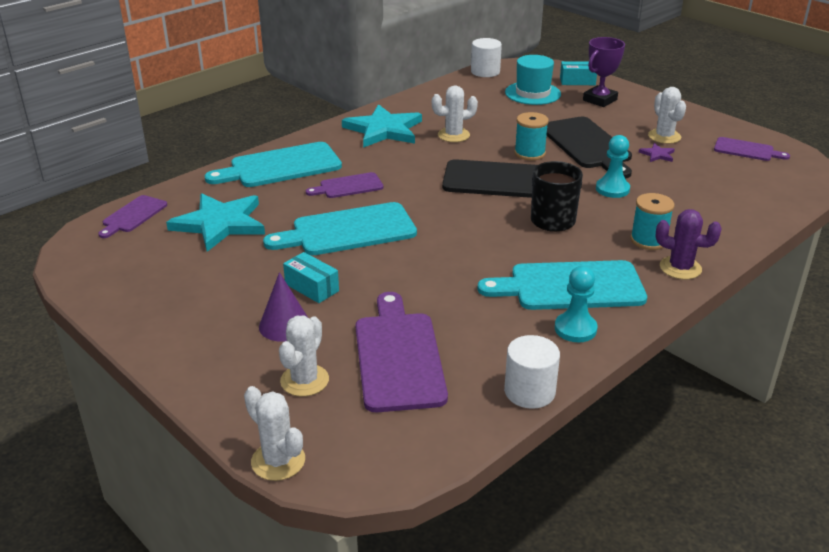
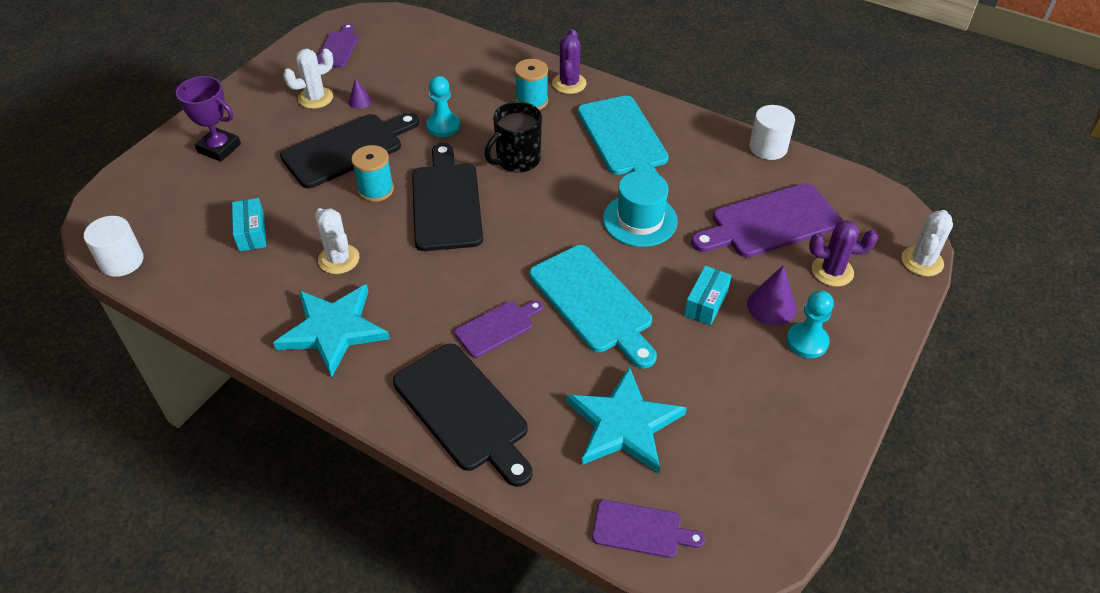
camera: 105 degrees left, 15 degrees up
turquoise cutting board [205,142,342,187] -> black cutting board [393,344,533,487]
white cactus [279,316,329,396] -> purple cactus [809,220,878,287]
purple cutting board [306,172,384,198] -> purple cutting board turned 90 degrees counterclockwise [454,300,543,357]
turquoise hat [505,55,561,105] -> turquoise hat moved to [603,170,678,247]
turquoise pawn [555,266,598,342] -> turquoise pawn moved to [787,290,834,358]
turquoise box [560,61,597,85] -> turquoise box moved to [232,198,266,252]
purple star [639,143,675,162] -> purple cone [349,78,372,109]

